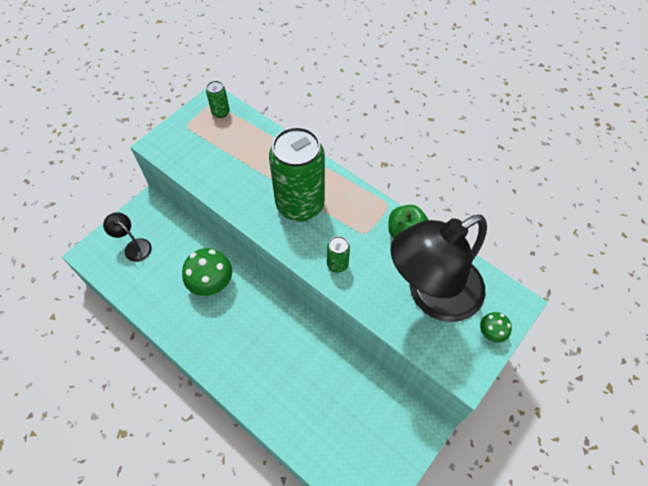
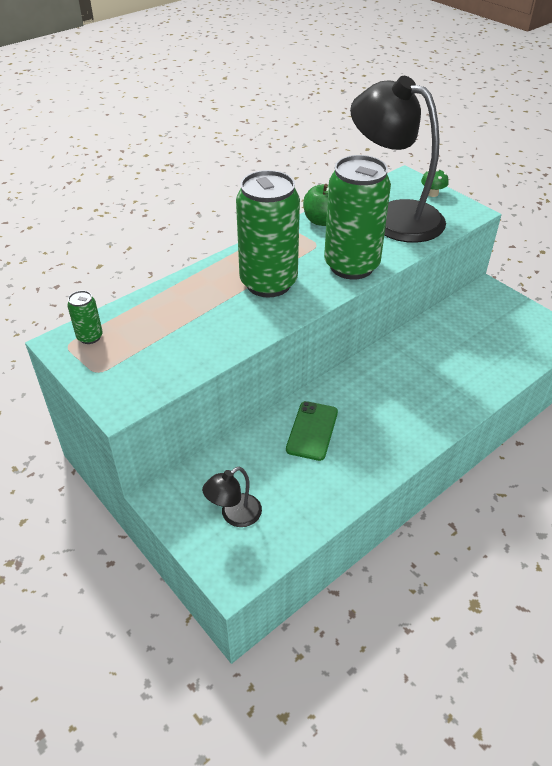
camera: 80 degrees left, 15 degrees down
green mushroom [182,248,232,296] -> green phone [286,401,338,461]
green can [327,236,350,273] -> green can [324,155,391,279], size x2.38
black lamp [390,214,487,322] -> black lamp turned 150 degrees clockwise [350,76,446,243]

